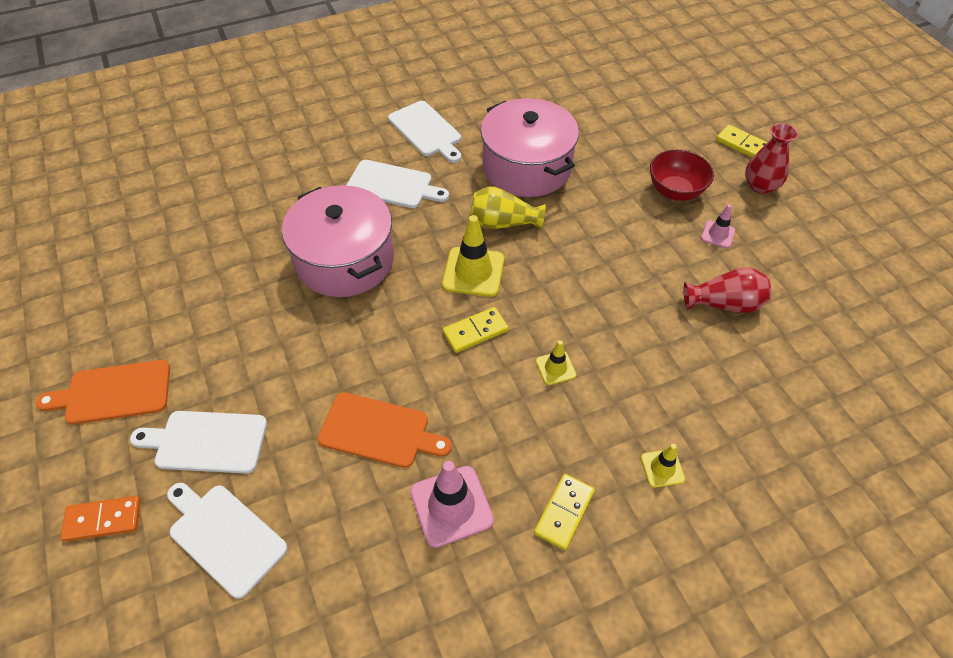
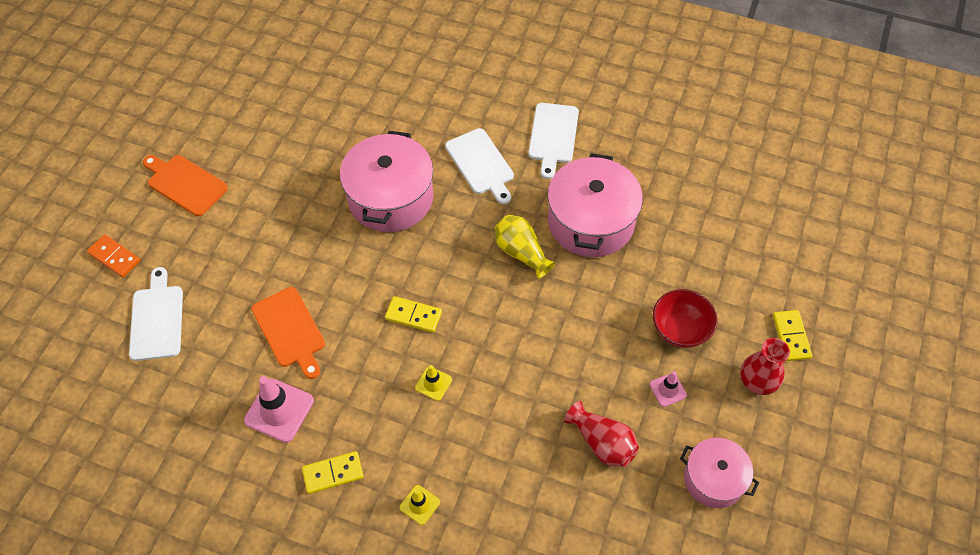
camera: 45 degrees right, 5 degrees up
white cutting board [130,411,267,474] -> none
yellow traffic cone [442,215,504,297] -> none
none -> pink pot [680,438,759,508]

